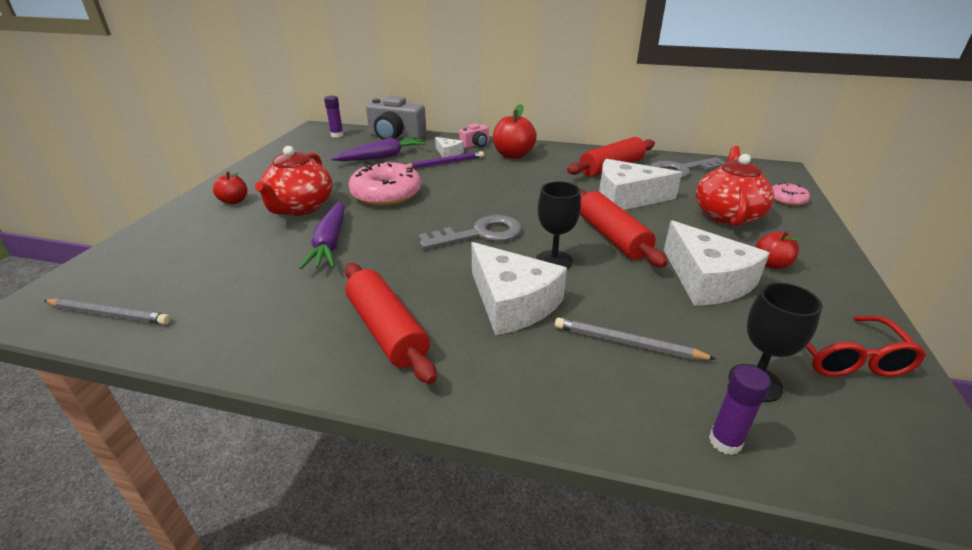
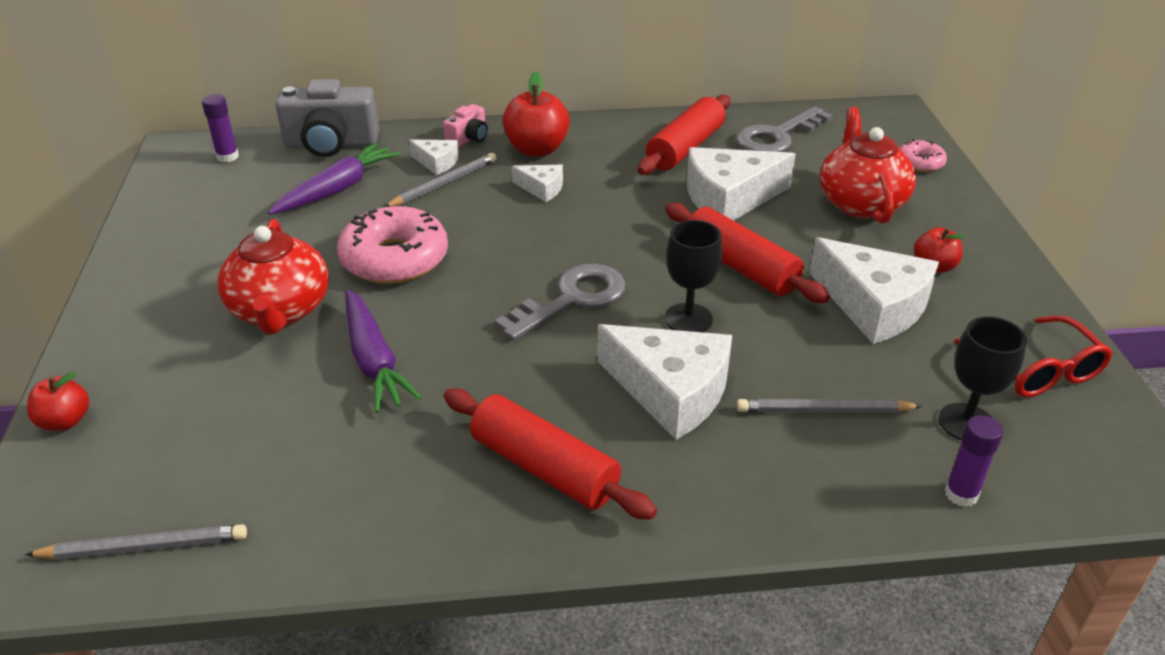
camera: 20 degrees left, 5 degrees up
red apple [213,171,247,204] -> red apple moved to [27,371,89,431]
purple pencil [406,151,484,169] -> grey pencil [384,153,497,207]
none -> white cheese [512,165,563,202]

